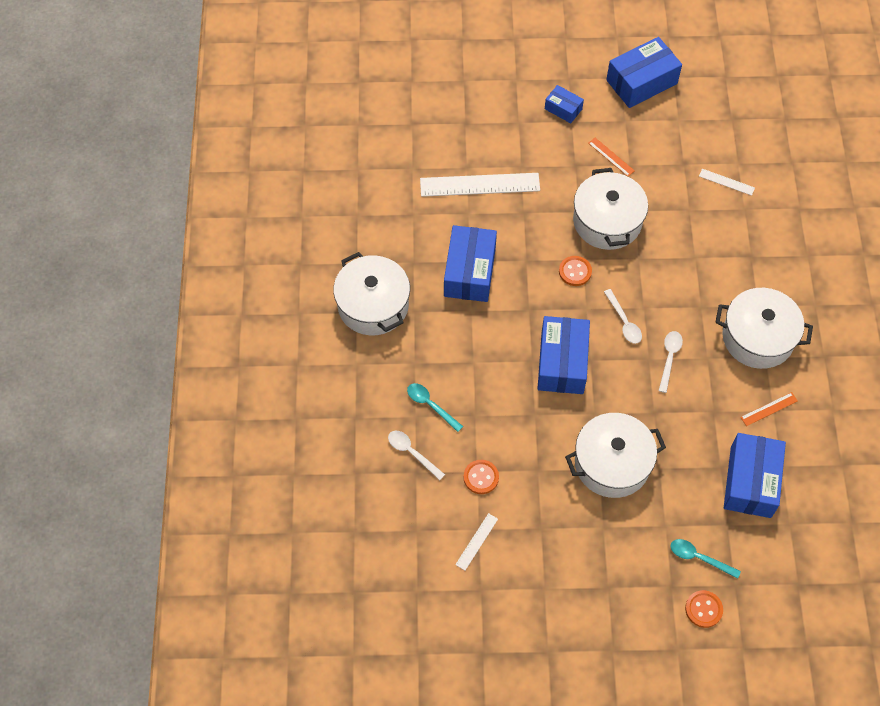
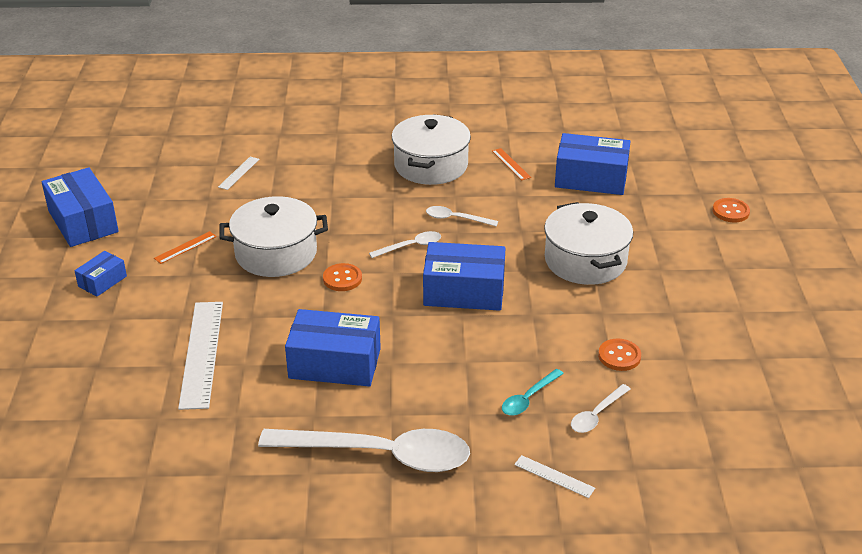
camera: 90 degrees left, 25 degrees down
white pot [333,252,410,335] -> white spoon [258,429,470,472]
white ruler [455,513,498,570] -> white ruler moved to [514,455,595,498]
turquoise spoon [670,539,741,579] -> none

